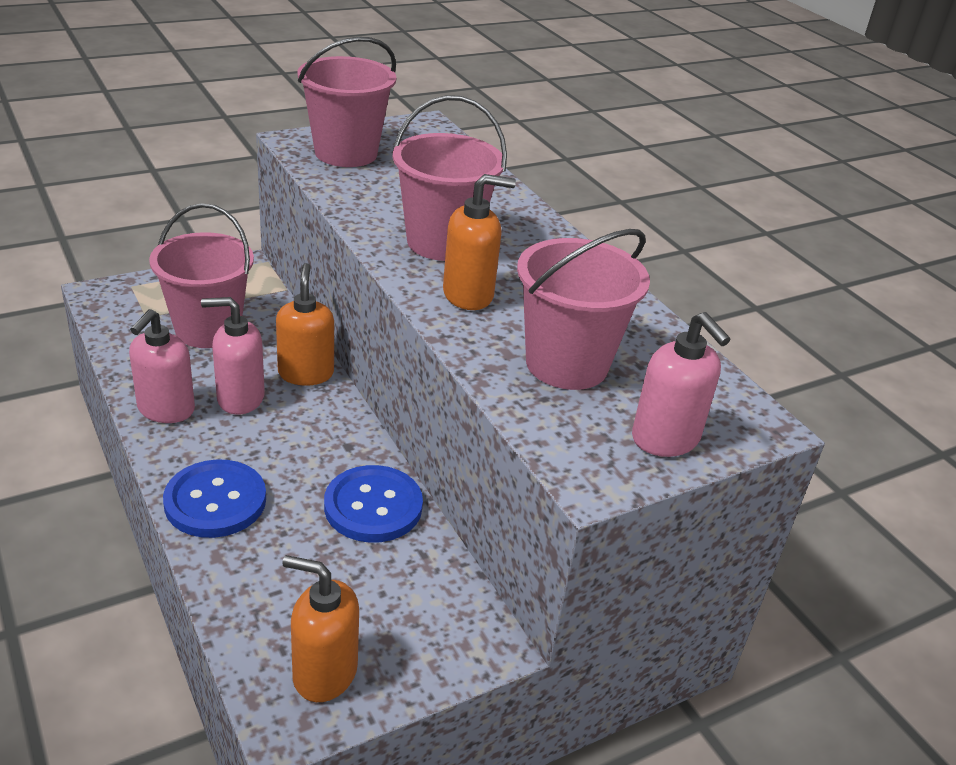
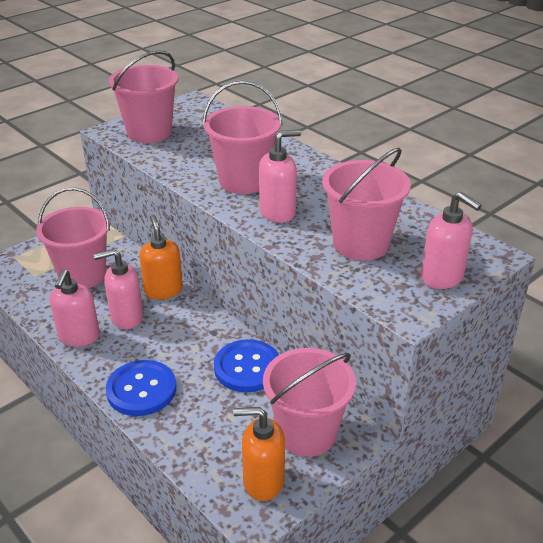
camera: 10 degrees left, 0 degrees up
orange soap dispenser [443,174,516,310] -> pink soap dispenser [259,130,301,223]
none -> pink bucket [263,348,356,457]

